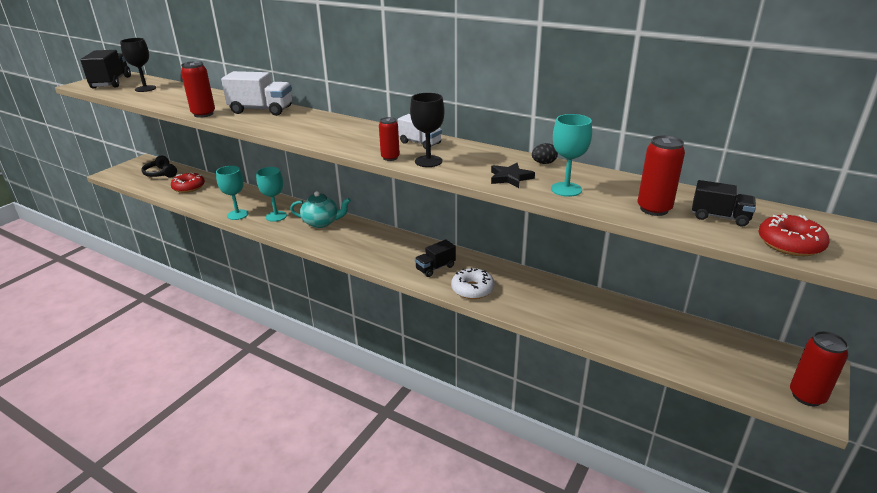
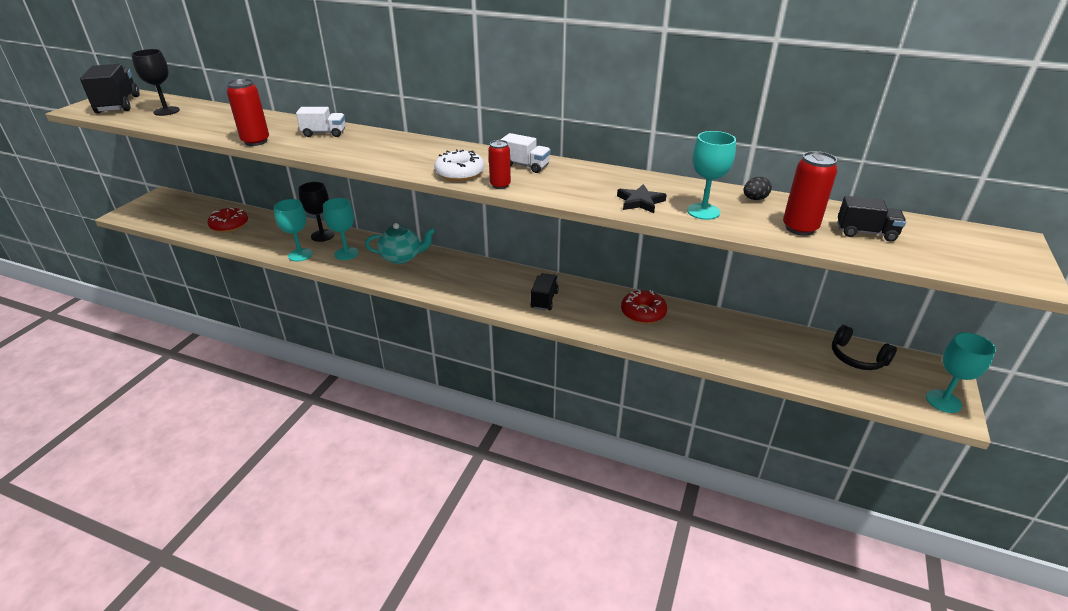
camera: 10 degrees left, 5 degrees up
black headphones [141,156,177,178] -> black headphones moved to [832,325,897,370]
white truck [221,71,292,116] -> white truck [296,107,346,137], size x0.60
black goblet [410,93,444,167] -> black goblet moved to [298,182,334,242]
black truck [415,240,456,277] -> black truck turned 150 degrees clockwise [530,273,559,311]
white donut [451,268,495,299] -> white donut moved to [434,149,484,181]
black egg [532,143,558,164] -> black egg moved to [744,177,772,200]
red donut [758,213,830,256] -> red donut moved to [621,290,667,324]
red can [790,331,848,406] -> turquoise goblet [926,332,996,413]

